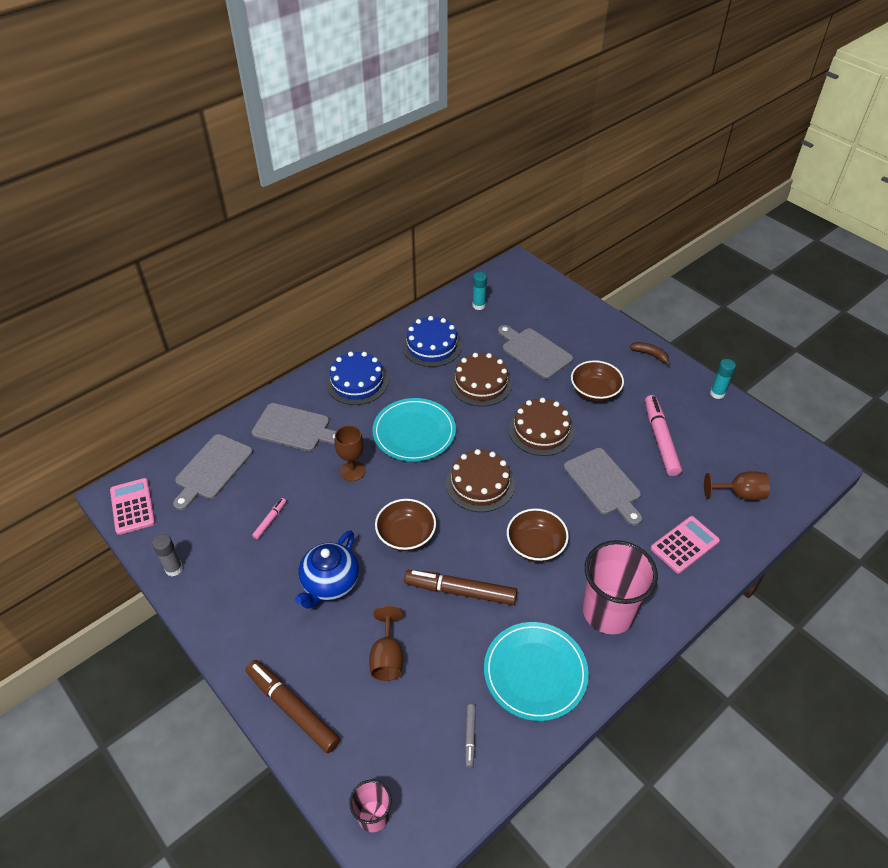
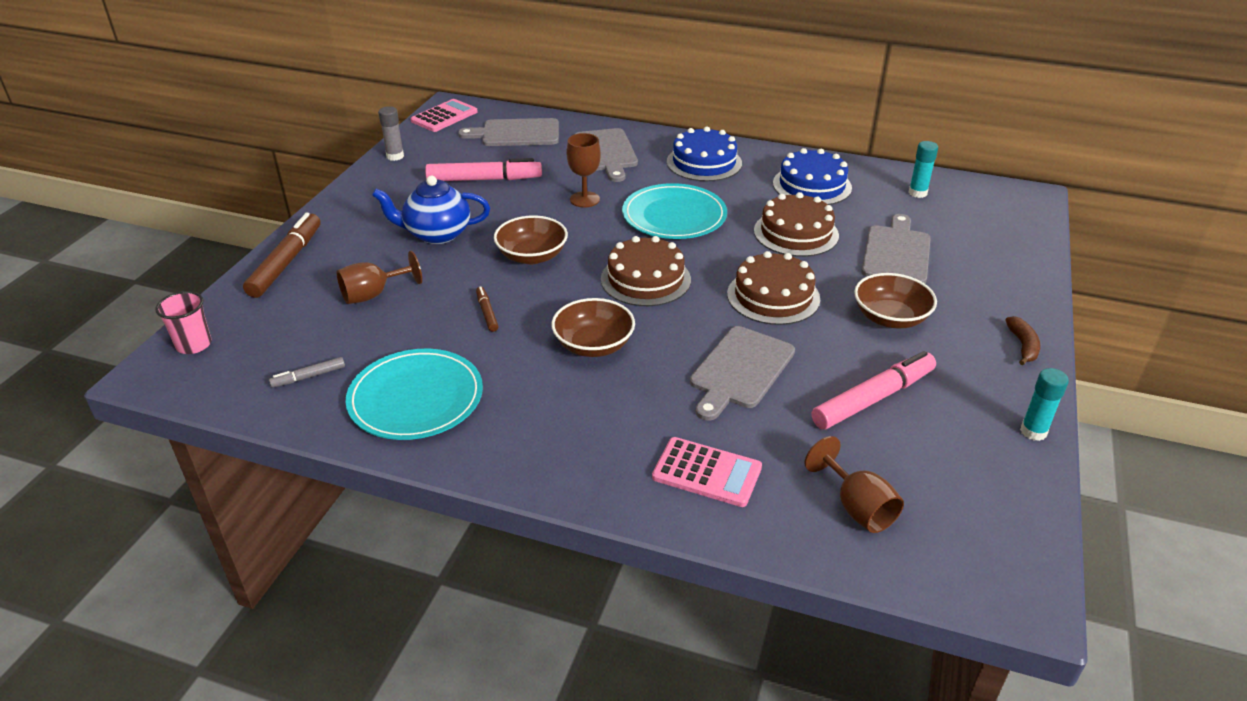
camera: 60 degrees right, 10 degrees down
pink marker [252,498,286,539] -> pink marker [425,158,542,181], size x2.07
brown marker [404,570,517,605] -> brown marker [476,286,499,332], size x0.48
pink cup [583,540,658,634] -> none

